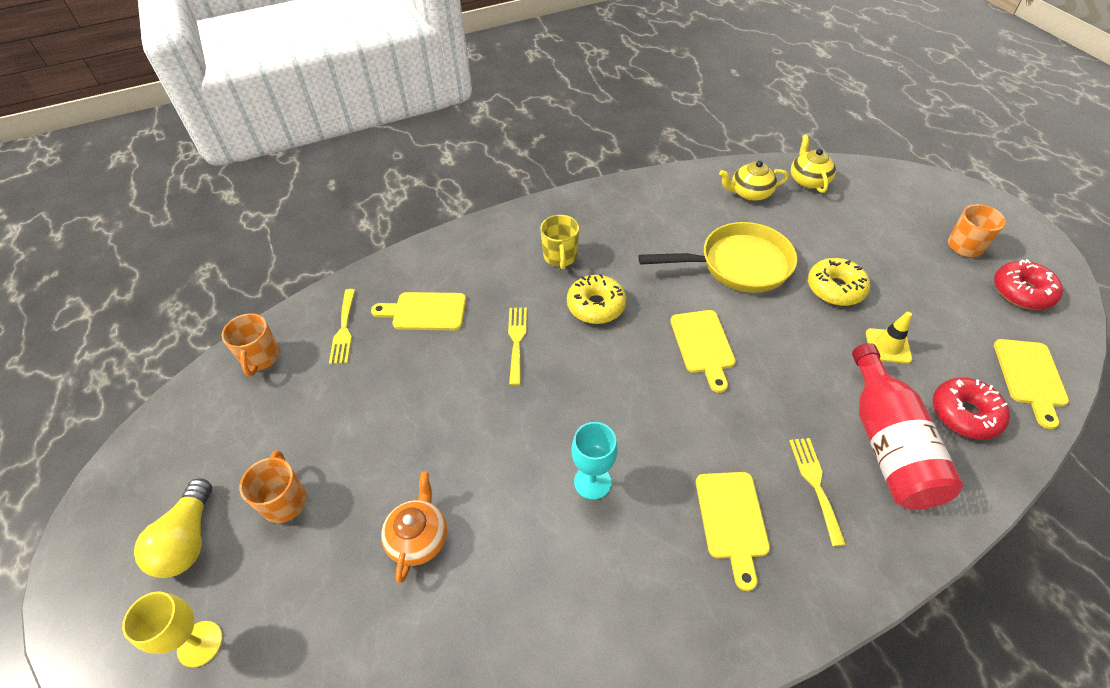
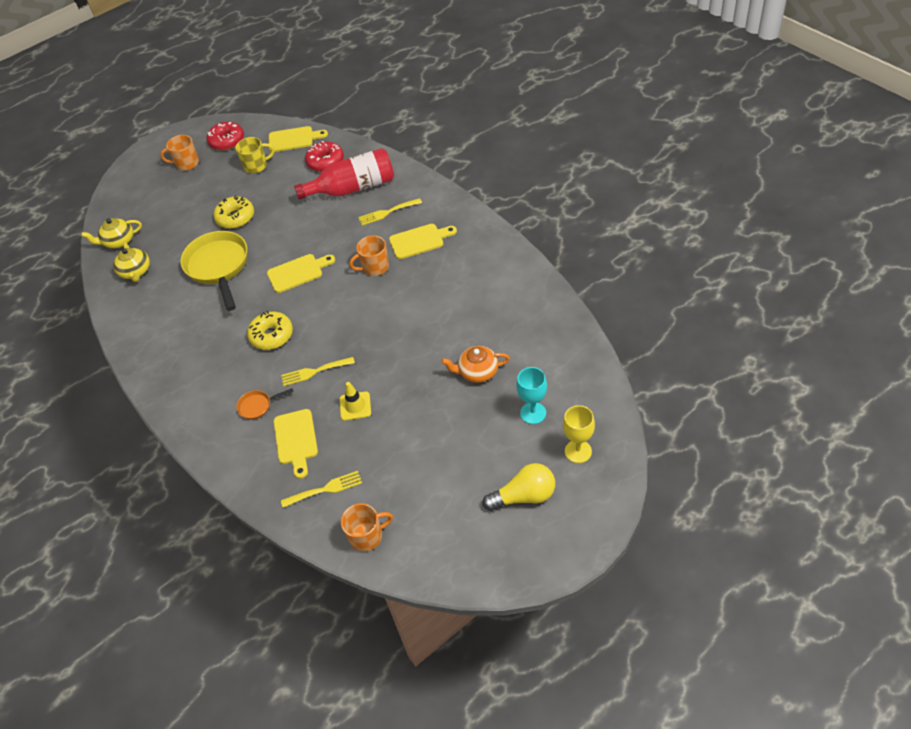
camera: 100 degrees left, 0 degrees up
orange mug [239,450,307,523] -> orange mug moved to [349,236,389,276]
yellow mug [540,215,579,270] -> yellow mug moved to [235,137,274,174]
turquoise goblet [571,422,618,500] -> turquoise goblet moved to [516,367,547,424]
yellow traffic cone [866,312,912,364] -> yellow traffic cone moved to [340,382,371,421]
none -> orange pan [236,388,293,420]

